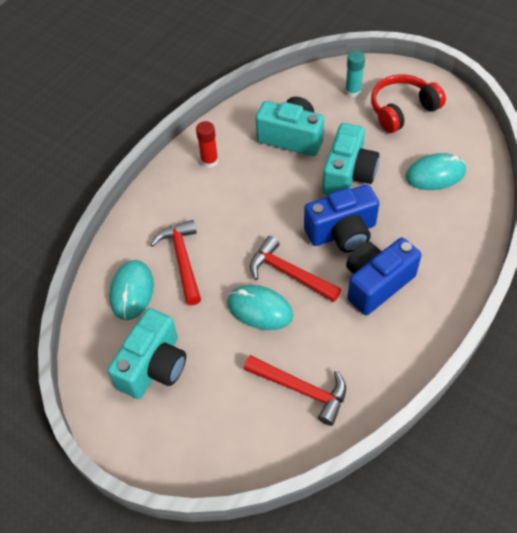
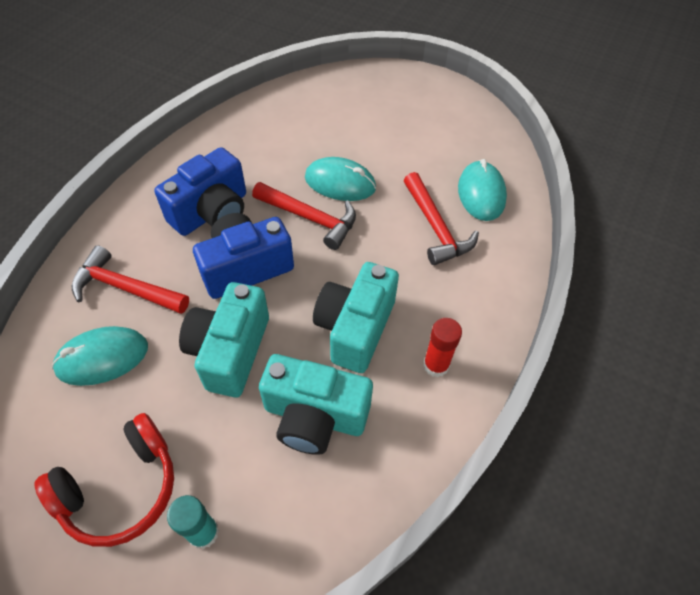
camera: 170 degrees right, 0 degrees up
turquoise camera [107,308,186,399] -> turquoise camera moved to [313,262,399,373]
red hammer [244,355,346,426] -> red hammer moved to [72,245,189,314]

